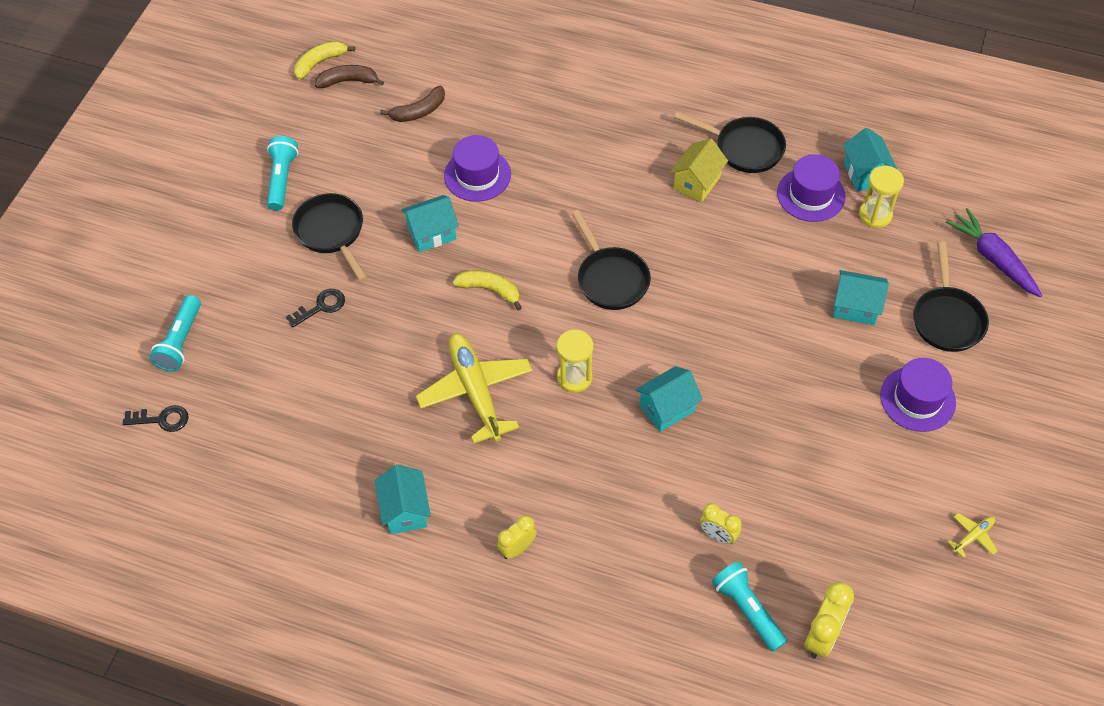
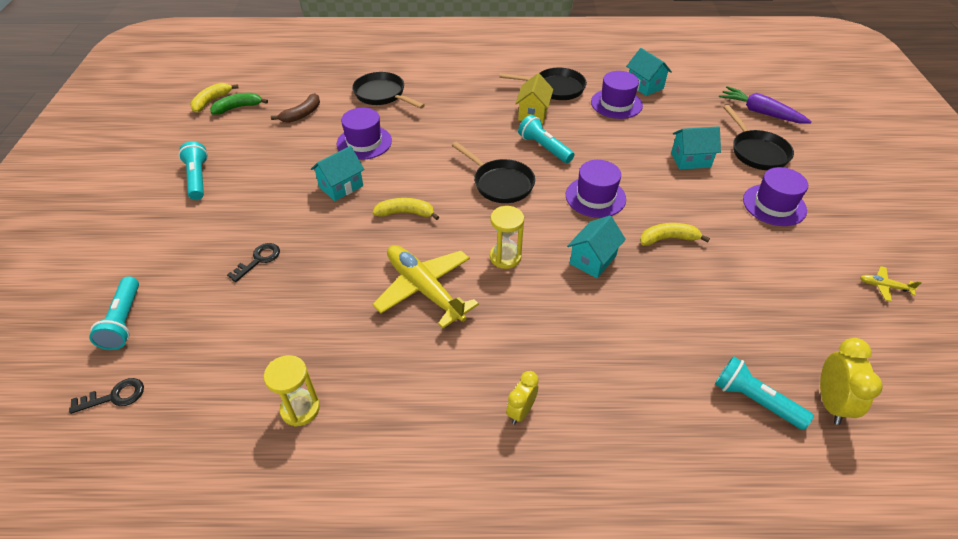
camera: 20 degrees left, 10 degrees down
black pan [292,193,368,282] -> black pan moved to [352,72,425,109]
brown banana [315,65,384,88] -> green banana [210,93,268,115]
turquoise house [375,465,431,534] -> none
yellow clock [700,503,742,544] -> none
yellow hourglass [859,166,904,228] -> yellow hourglass moved to [264,355,320,427]
yellow plane [947,513,997,558] -> yellow plane turned 105 degrees counterclockwise [860,266,922,302]
none -> turquoise flashlight [518,115,575,163]
none -> purple hat [566,160,626,218]
none -> yellow banana [640,223,710,246]

